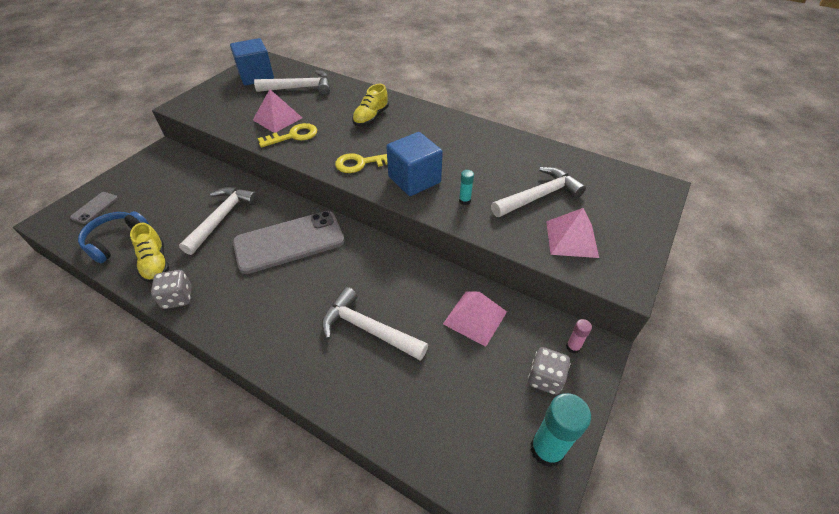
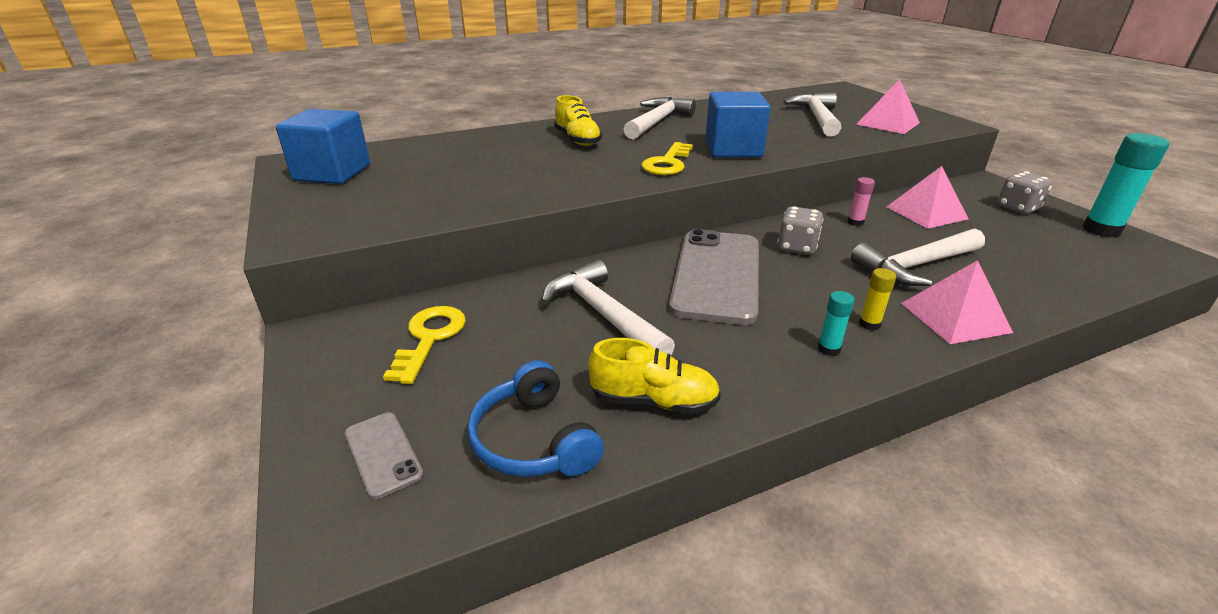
camera: 55 degrees left, 15 degrees down
grey dice [151,270,192,309] -> grey dice moved to [777,206,824,255]
pink pyramid [253,89,302,133] -> pink pyramid moved to [901,260,1013,344]
white hammer [254,70,330,95] -> white hammer moved to [624,97,696,139]
yellow key [258,123,317,148] -> yellow key moved to [383,306,466,384]
turquoise glue stick [459,170,474,205] -> turquoise glue stick moved to [818,291,855,356]
pink glue stick [566,319,592,353] -> pink glue stick moved to [848,177,875,226]
none -> yellow glue stick [859,268,896,330]

